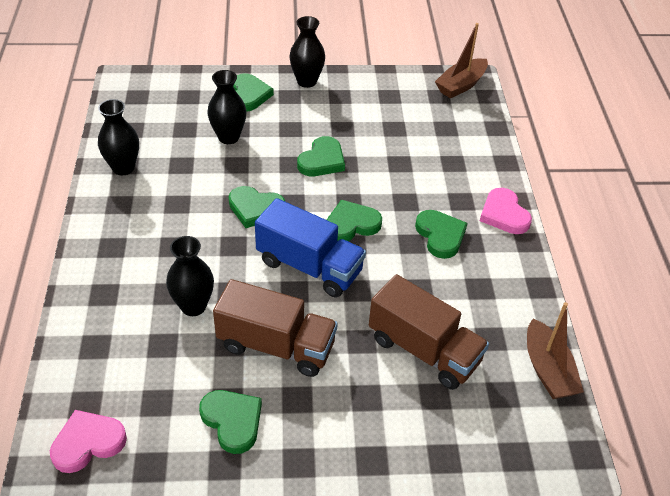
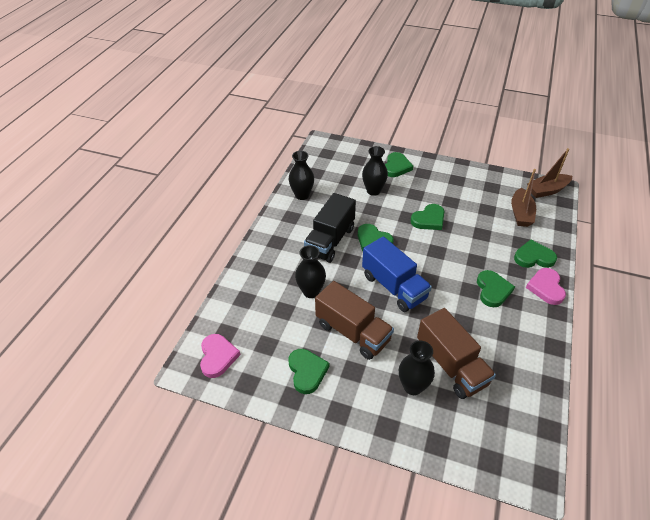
camera: 25 degrees right, 0 degrees up
pink heart [50,410,127,473] -> pink heart turned 90 degrees clockwise [200,334,241,378]
black vase [289,16,325,88] -> black vase moved to [399,341,435,395]
green heart [327,200,382,242] -> green heart moved to [514,239,557,268]
brown boat [527,302,584,399] -> brown boat moved to [511,169,536,227]
none -> black truck [304,193,356,263]

